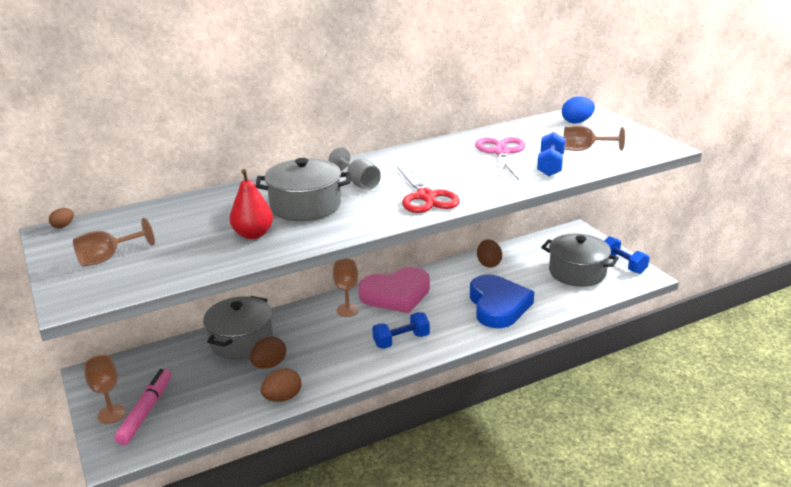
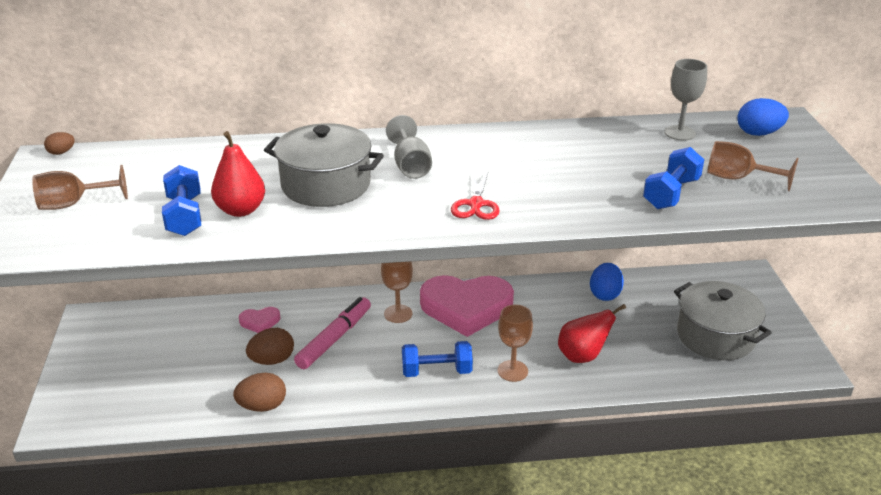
camera: 20 degrees right, 5 degrees up
brown goblet [84,355,126,424] -> brown goblet moved to [498,304,533,382]
pink marker [114,369,172,445] -> pink marker moved to [294,297,371,369]
grey pot [203,296,273,360] -> pink heart [239,307,280,333]
red scissors [397,164,460,213] -> red scissors [451,170,500,220], size x0.64
blue heart [470,275,534,328] -> red pear [558,304,626,363]
pink scissors [475,137,526,180] -> none
brown egg [477,239,502,268] -> blue egg [590,263,624,301]
blue dumbbell [604,236,649,274] -> blue dumbbell moved to [162,165,201,236]
none -> grey goblet [664,59,707,141]

